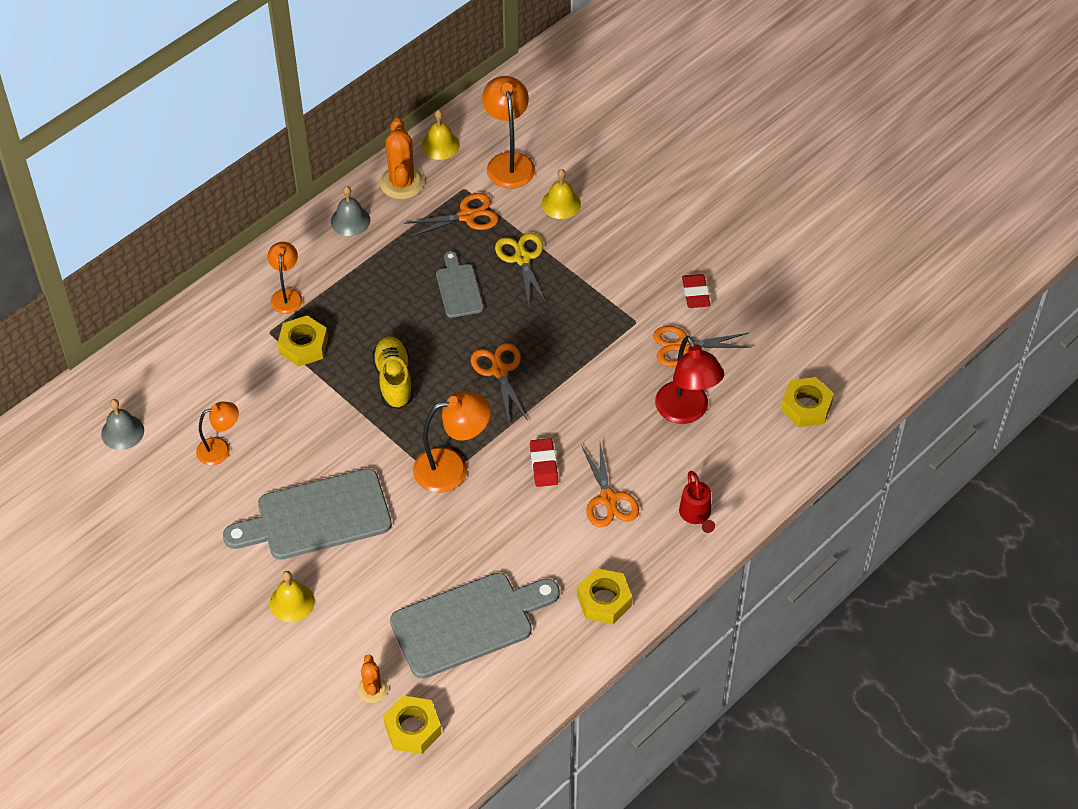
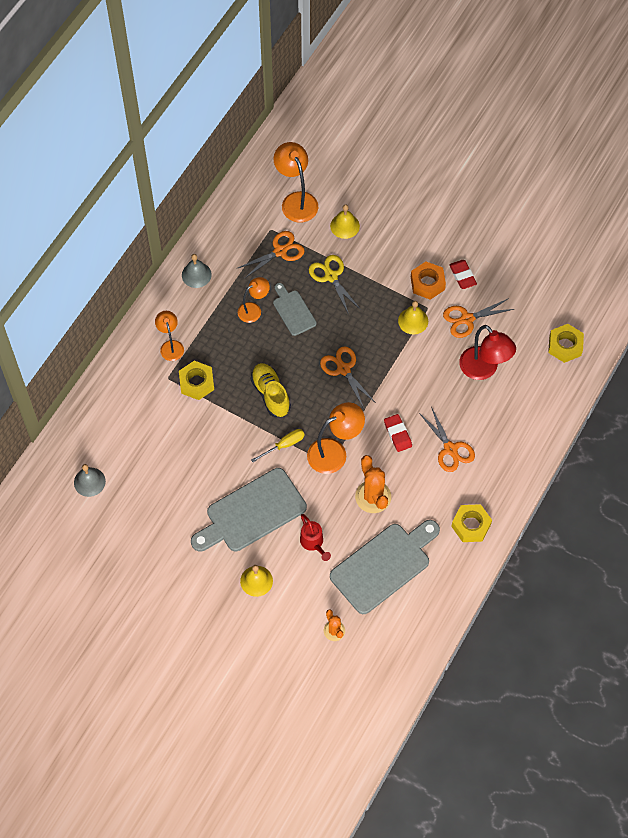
camera: 15 degrees left, 10 degrees up
orange lamp [196,402,239,465] -> orange lamp moved to [238,277,270,323]
orange cactus [380,118,424,199] -> orange cactus moved to [355,455,391,513]
yellow nut [383,696,442,754] -> none
yellow bell [421,110,460,160] -> yellow bell moved to [398,301,428,334]
red watering can [679,471,715,533] -> red watering can moved to [300,514,331,561]
none -> yellow screwdriver [251,429,305,462]
none -> orange nut [411,261,446,300]

